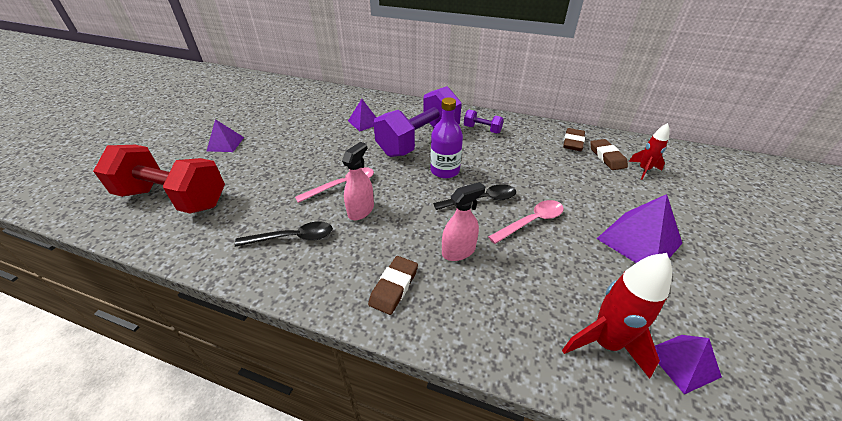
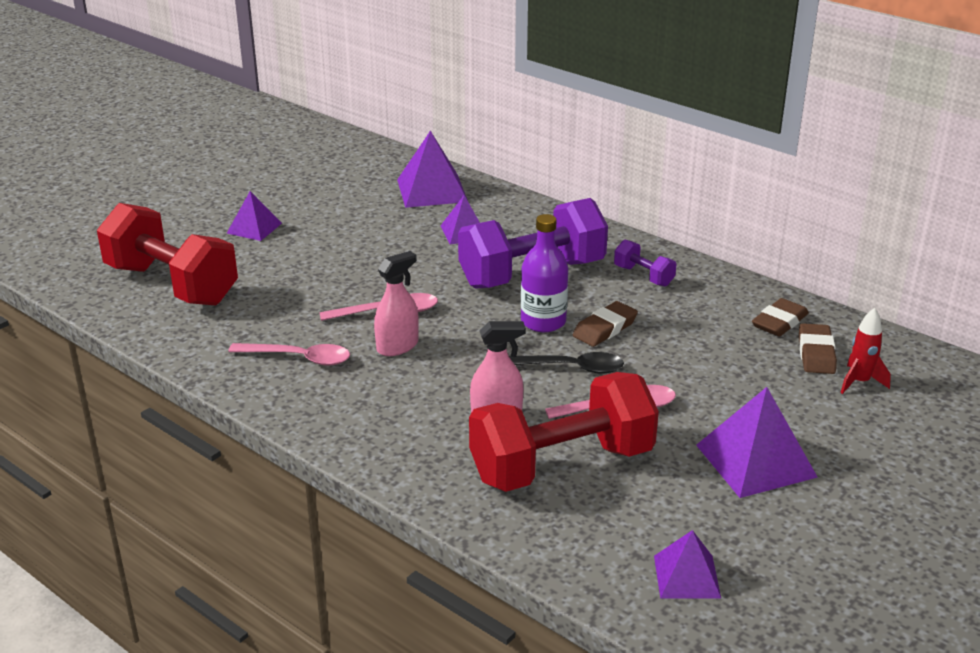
camera: 20 degrees right, 10 degrees down
black spoon [235,221,333,247] -> pink spoon [228,343,350,366]
brown eraser [368,256,418,315] -> brown eraser moved to [573,301,638,347]
red rocket [562,253,672,379] -> none
none -> purple pyramid [397,131,468,208]
none -> red dumbbell [469,372,659,492]

